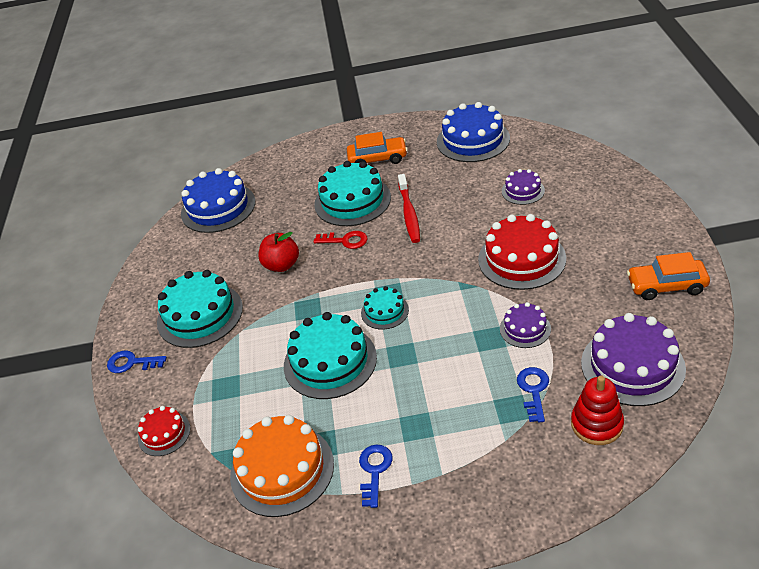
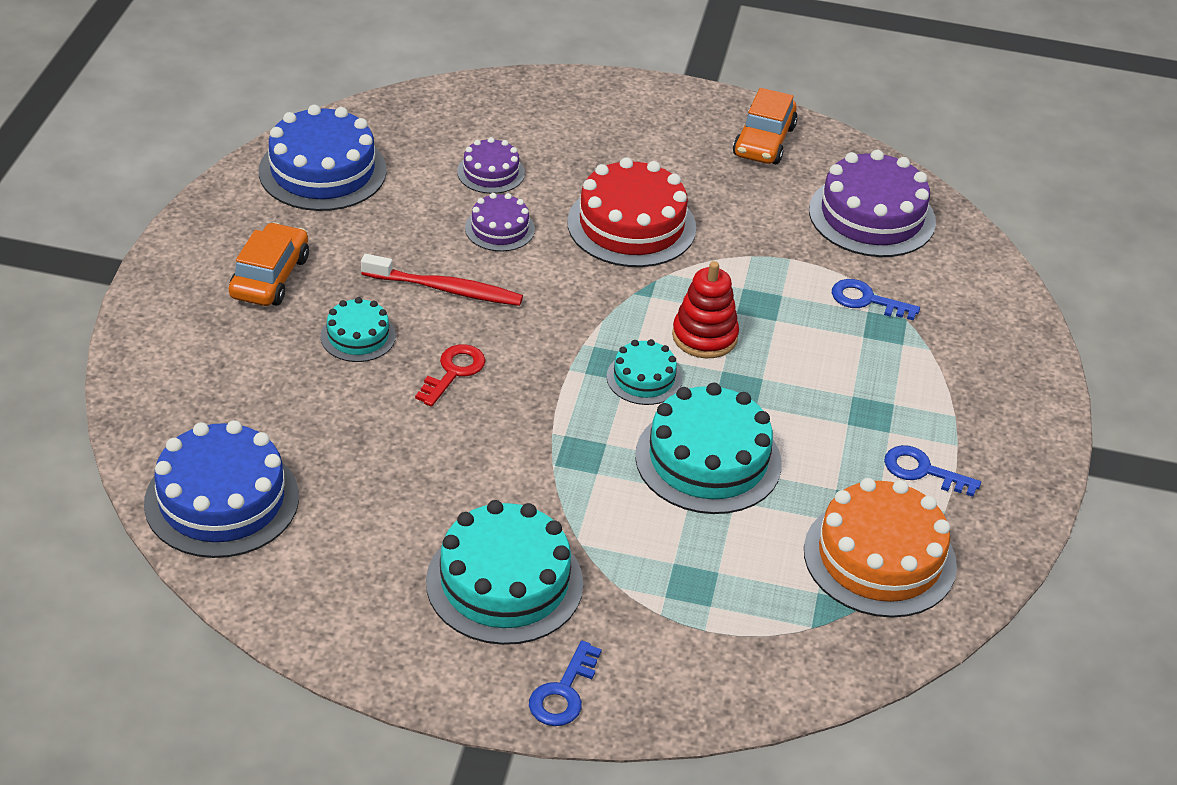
camera: 80 degrees left, 0 degrees up
red cake [138,406,190,456] -> none
red apple [258,232,299,272] -> none
turquoise cake [314,161,391,226] -> turquoise cake [321,297,396,362], size x0.54
purple cake [500,302,551,348] -> purple cake moved to [465,193,535,252]
red stacking toy [571,376,624,445] -> red stacking toy moved to [672,261,739,358]

